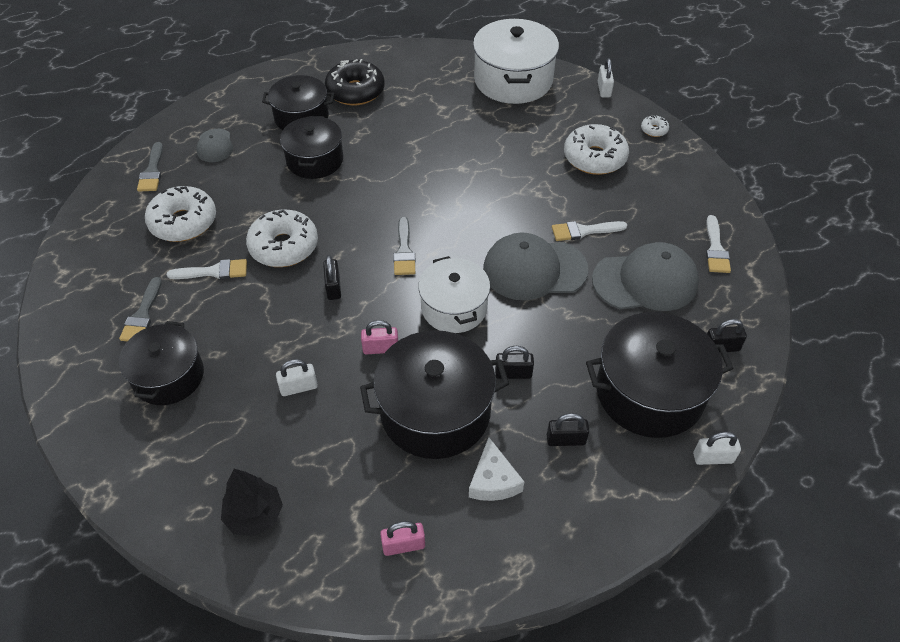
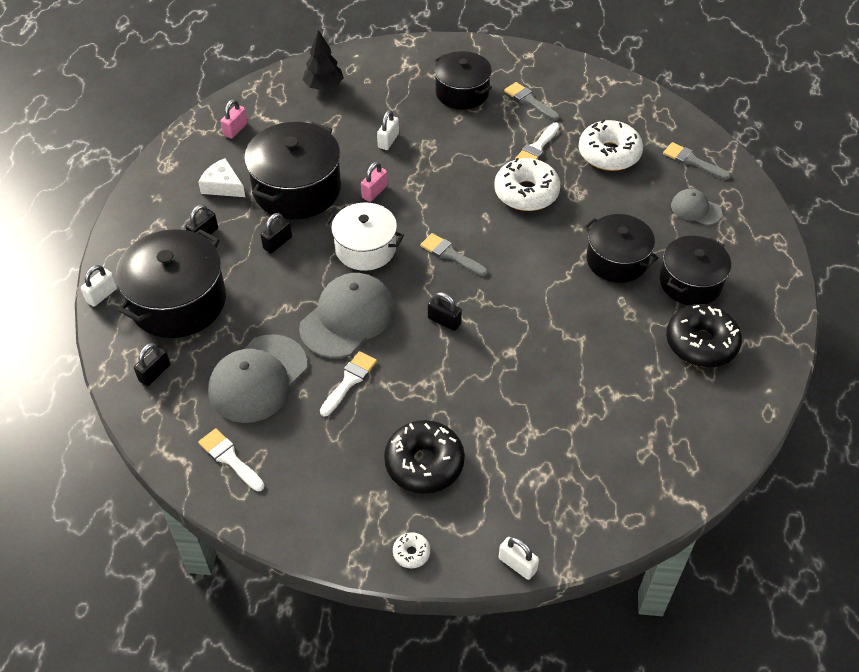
camera: 130 degrees right, 0 degrees up
black padlock [323,255,341,300] -> black padlock moved to [428,292,462,331]
white pot [473,19,559,104] -> none
white donut [564,124,629,175] -> black donut [384,420,465,494]

